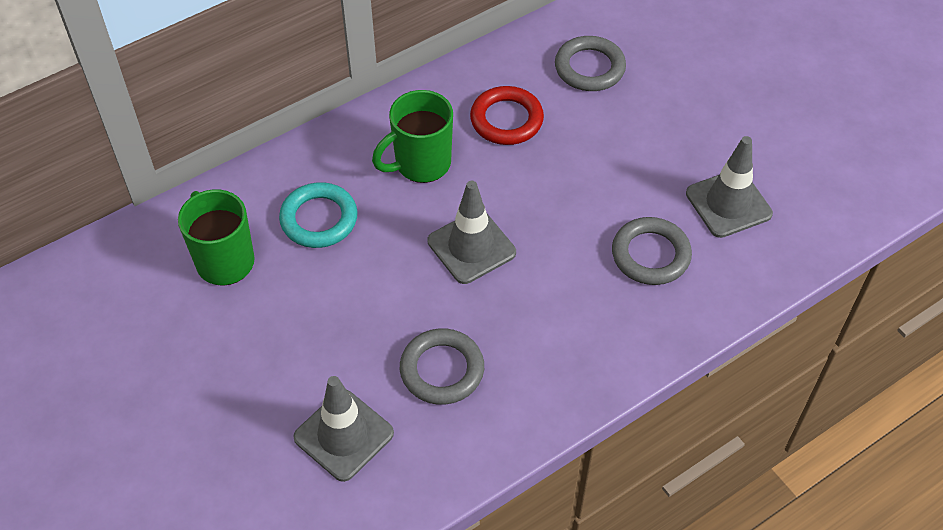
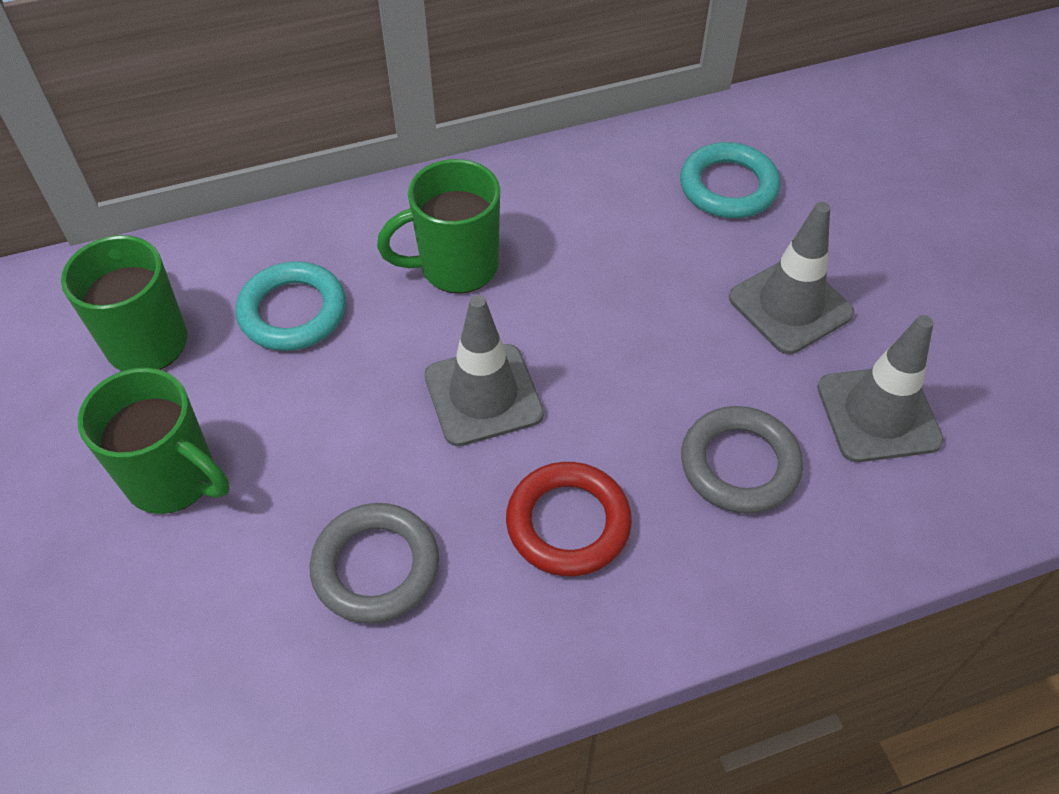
camera: 15 degrees right, 0 degrees up
grey traffic cone [293,376,394,482] -> grey traffic cone moved to [729,202,854,354]
red ring [470,86,544,145] -> red ring moved to [506,462,632,576]
grey ring [555,36,626,91] -> turquoise ring [680,142,780,218]
none -> green mug [78,368,230,514]

